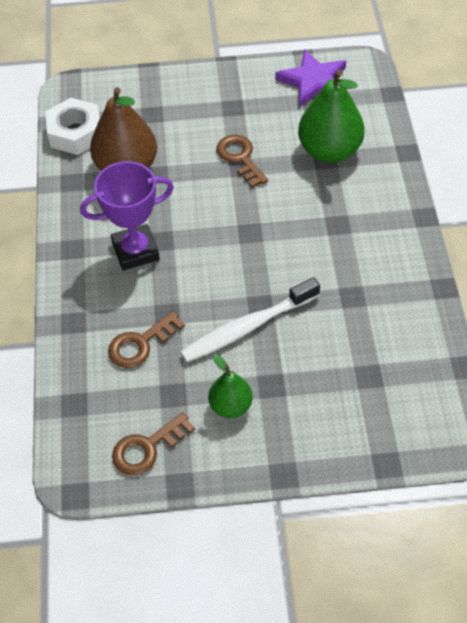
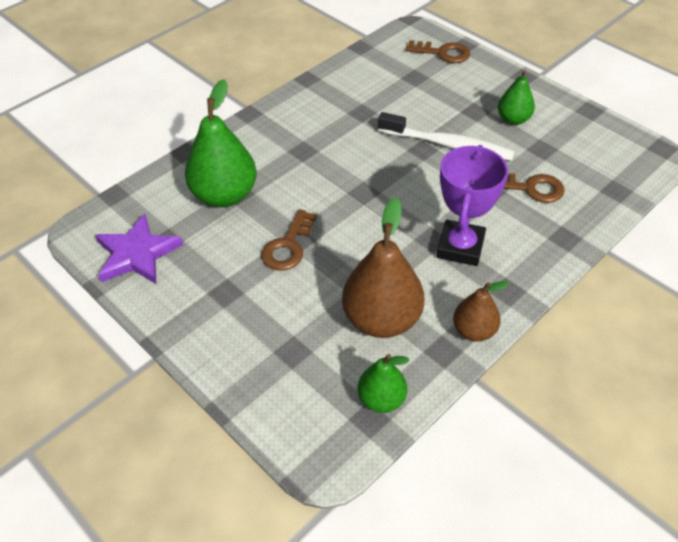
camera: 130 degrees left, 5 degrees down
white nut [45,98,100,155] -> green pear [358,354,410,413]
purple trophy [80,161,174,271] -> purple trophy turned 75 degrees clockwise [437,145,508,266]
brown key [112,412,195,475] -> brown key moved to [406,40,470,63]
none -> brown pear [453,281,509,342]

